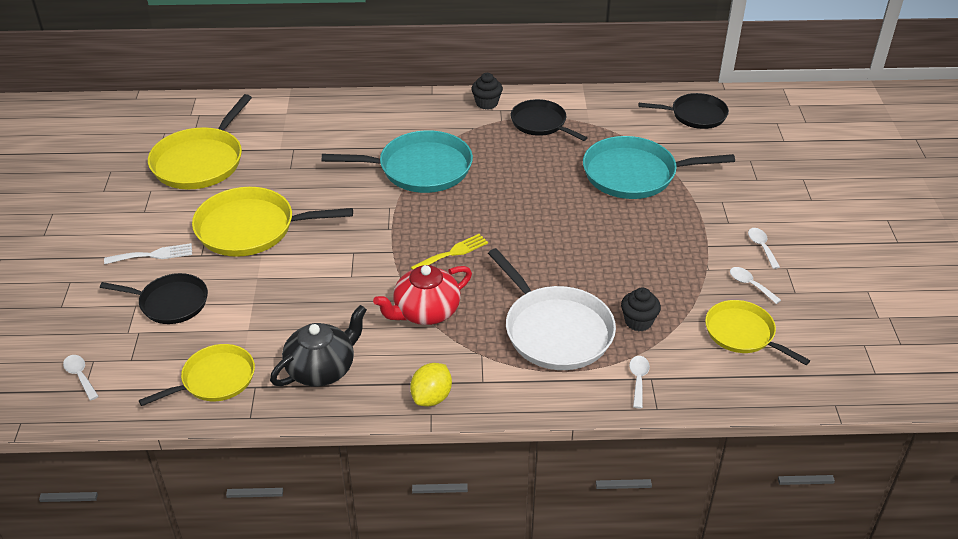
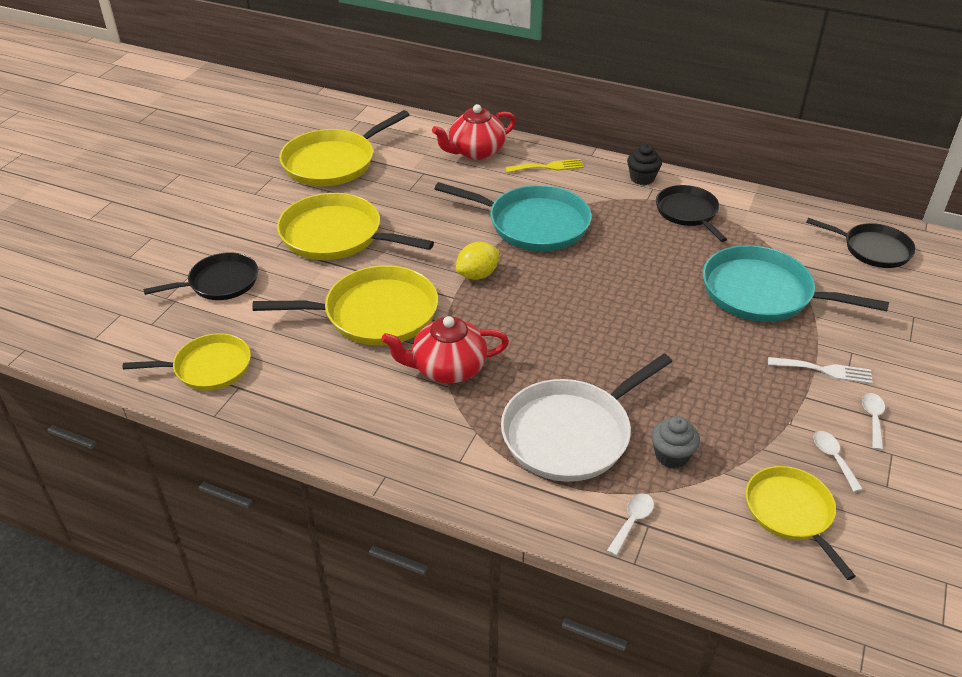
camera: 25 degrees right, 0 degrees up
white spoon [63,355,98,400] -> none
black pan [100,273,208,324] -> black pan turned 60 degrees counterclockwise [143,252,258,300]
white fork [104,243,192,264] -> white fork moved to [768,357,873,384]
black teapot [270,305,367,387] -> none
yellow fork [410,234,488,269] -> yellow fork moved to [505,159,584,173]
yellow lemon [410,363,452,406] -> yellow lemon moved to [456,242,500,280]
white pan [488,248,616,370] -> white pan turned 60 degrees clockwise [501,354,672,482]
black cupcake [621,288,661,331] -> grey cupcake [651,416,700,468]
none -> yellow pan [252,265,438,346]
none -> red teapot [432,104,516,160]

